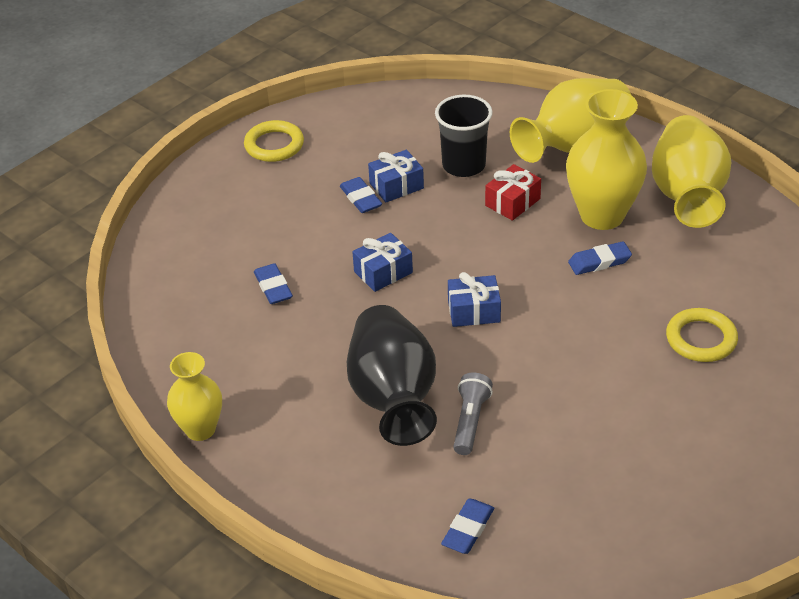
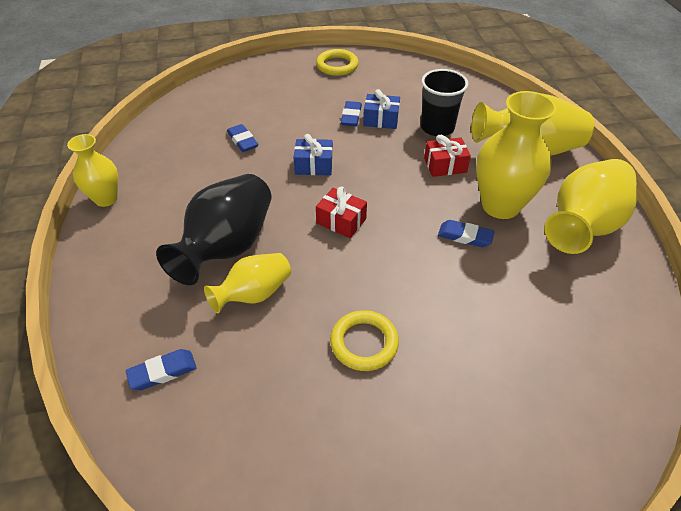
camera: 35 degrees right, 5 degrees up
blue eraser [254,263,293,304] -> blue eraser turned 45 degrees counterclockwise [227,124,259,152]
blue gift [448,272,501,327] -> red gift [316,186,367,238]
grey flashlight [453,372,493,455] -> yellow vase [204,253,291,313]
yellow ring [666,308,738,362] -> yellow ring moved to [330,310,399,371]

